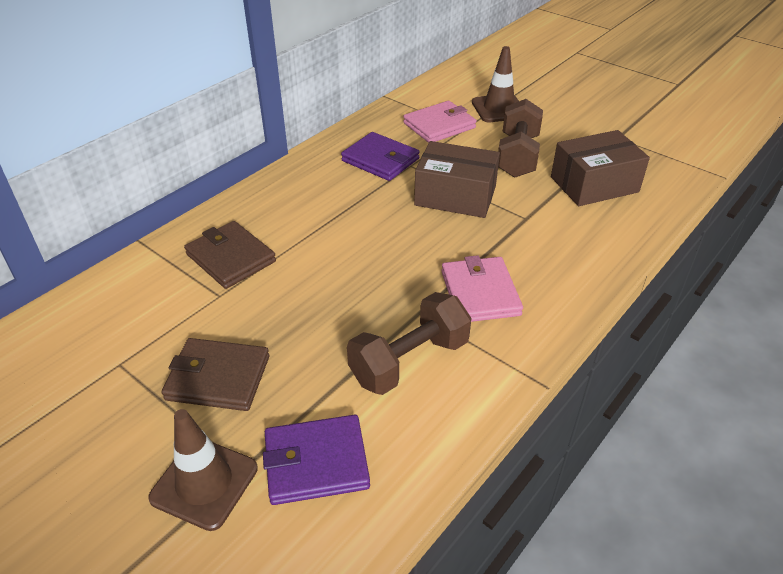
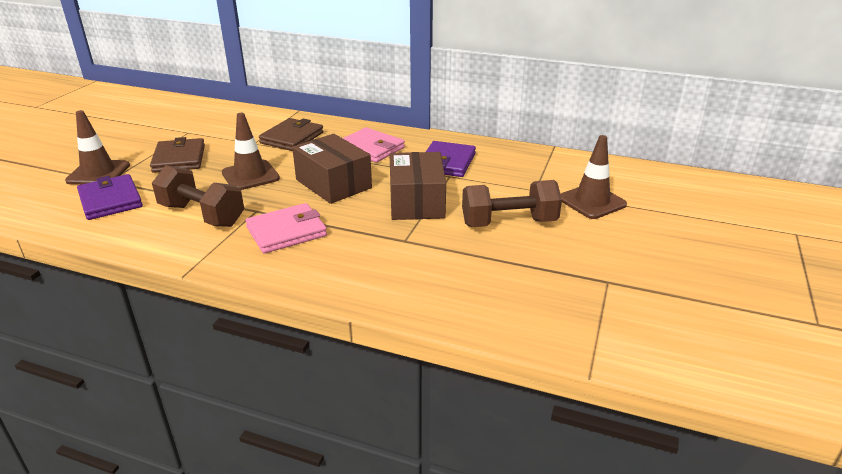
camera: 70 degrees right, 10 degrees down
pink wallet [403,101,477,143] -> pink wallet moved to [343,127,405,163]
brown box [551,130,650,206] -> brown box moved to [292,134,372,204]
none -> brown traffic cone [222,113,280,190]

